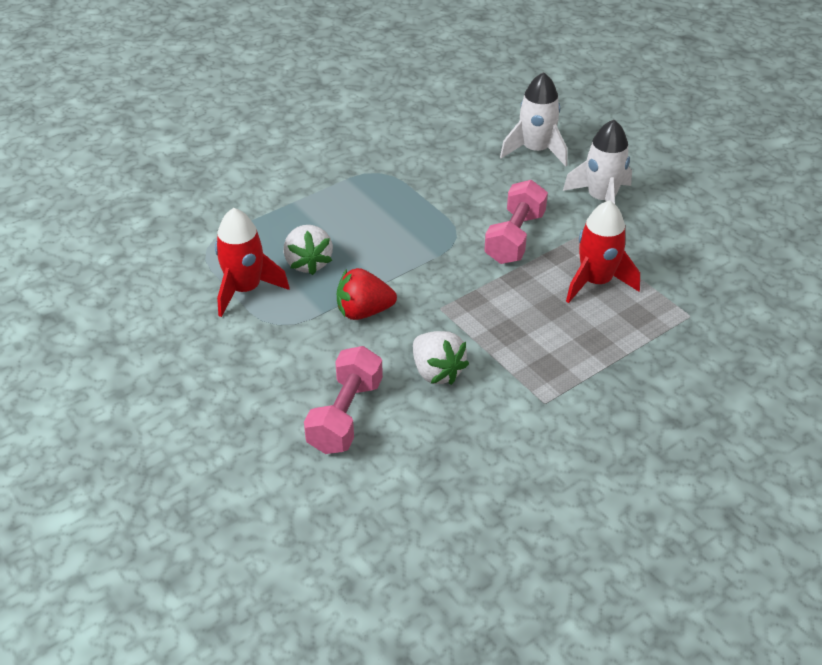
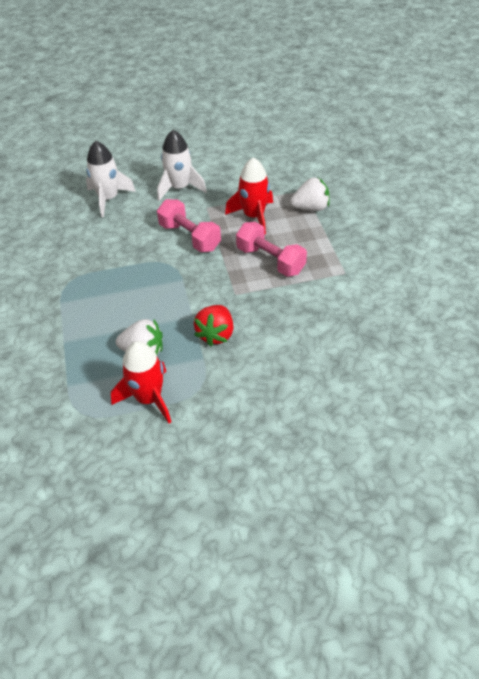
camera: 65 degrees left, 5 degrees up
pink dumbbell [304,346,383,454] -> pink dumbbell moved to [236,222,307,277]
white strawberry [413,331,469,385] -> white strawberry moved to [290,177,330,211]

